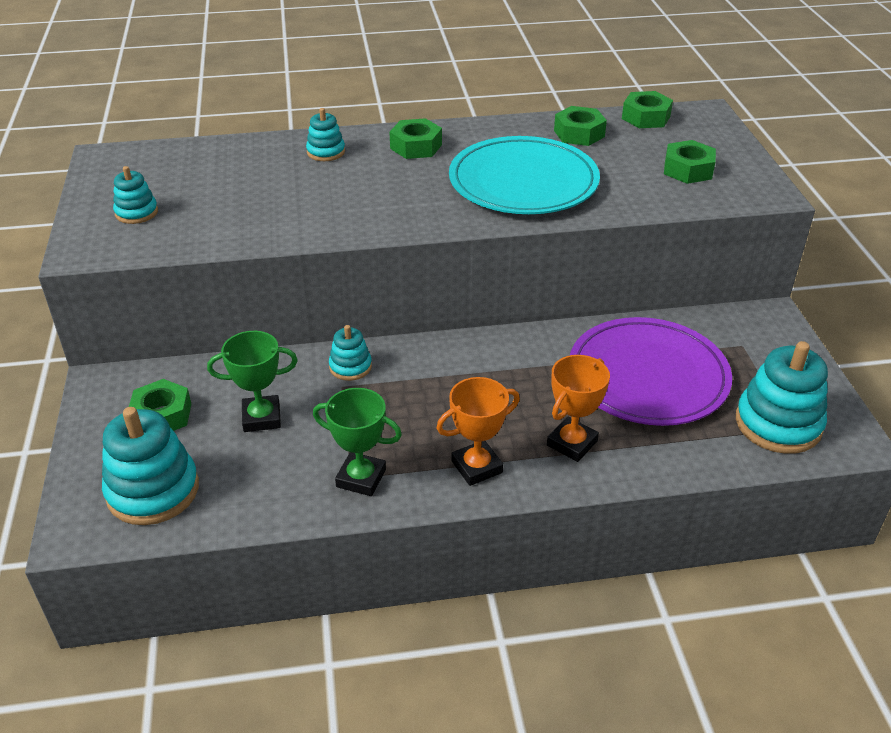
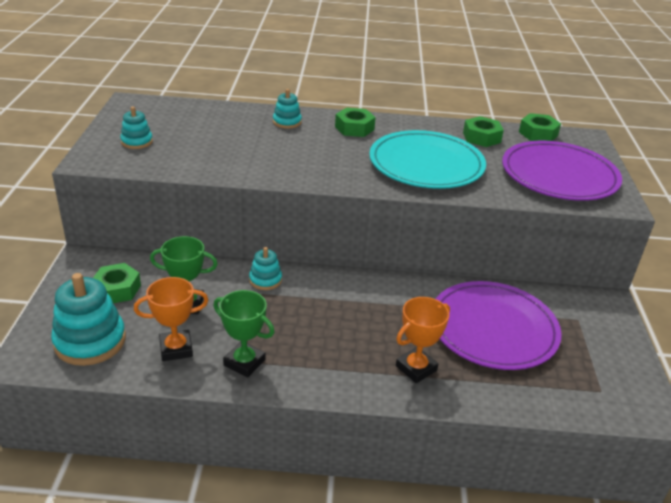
camera: 10 degrees right, 5 degrees down
orange trophy [436,377,520,486] -> orange trophy moved to [134,277,209,361]
green nut [664,140,716,184] -> purple plate [502,141,622,201]
turquoise stacking toy [736,341,828,454] -> none

